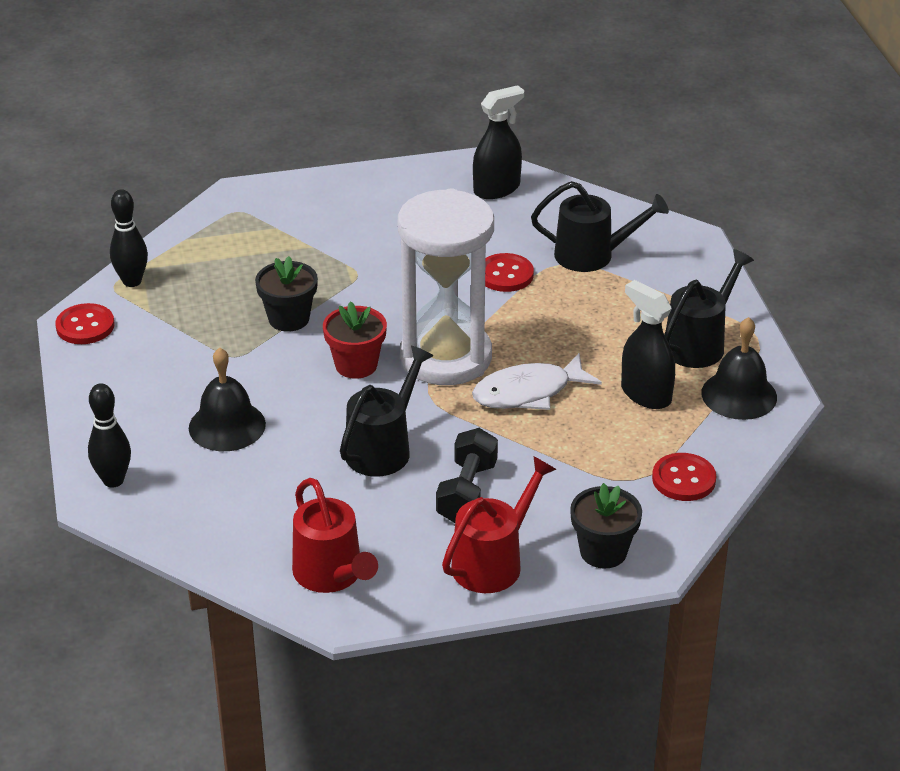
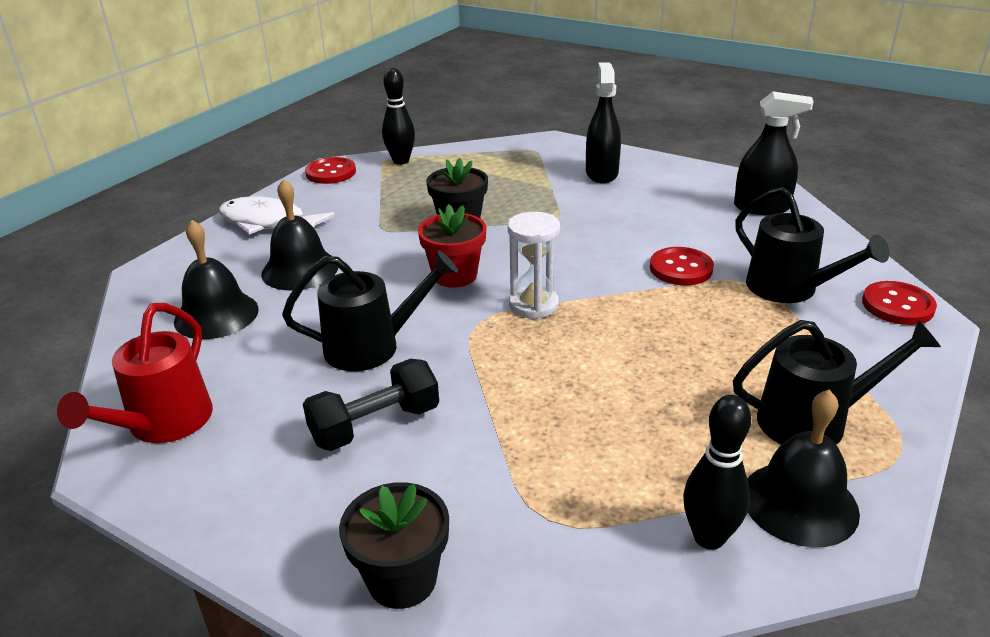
camera: 45 degrees right, 5 degrees down
black bowling pin [88,383,131,487] -> black bowling pin moved to [683,395,751,550]
white hourglass [398,188,494,385] -> white hourglass [508,212,560,319], size x0.48
red watering can [442,456,557,593] -> none
white fish [472,353,602,410] -> white fish moved to [219,196,335,235]
black spray bottle [621,280,675,409] -> black spray bottle moved to [586,62,621,183]
red button [652,453,716,501] -> red button moved to [862,281,937,325]
none -> black bell [174,220,259,339]

